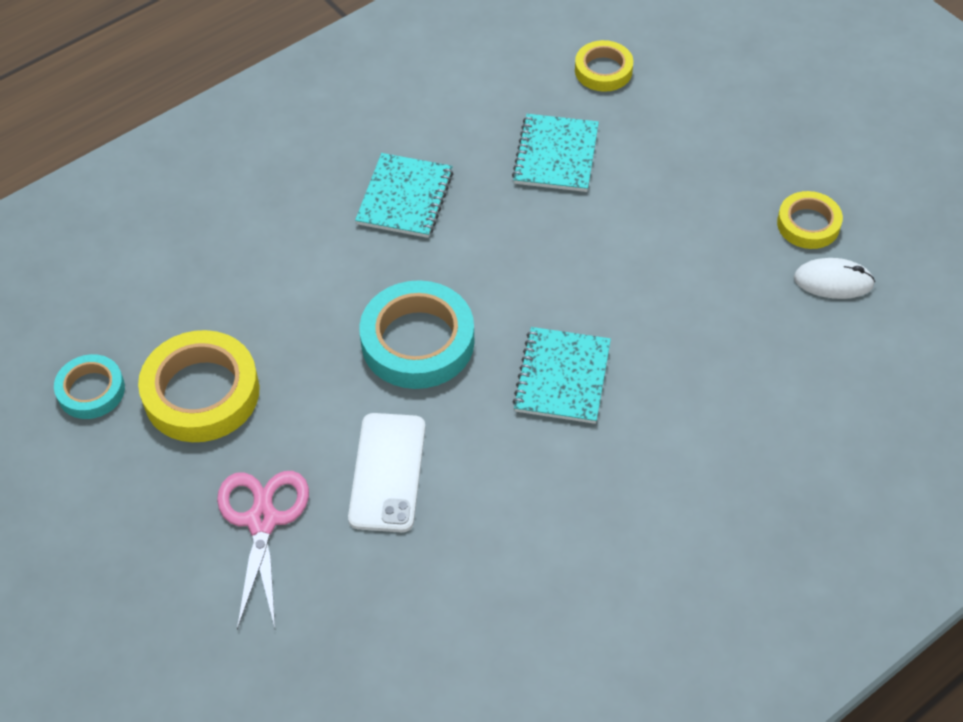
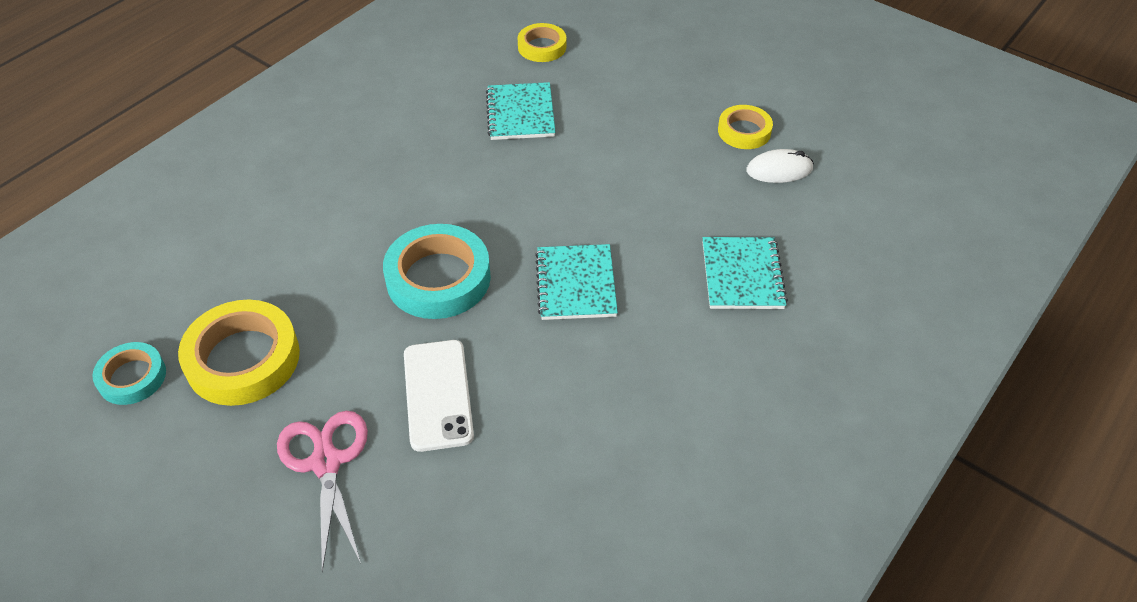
camera: 15 degrees left, 5 degrees down
turquoise notebook [355,153,453,238] -> turquoise notebook moved to [702,237,788,309]

